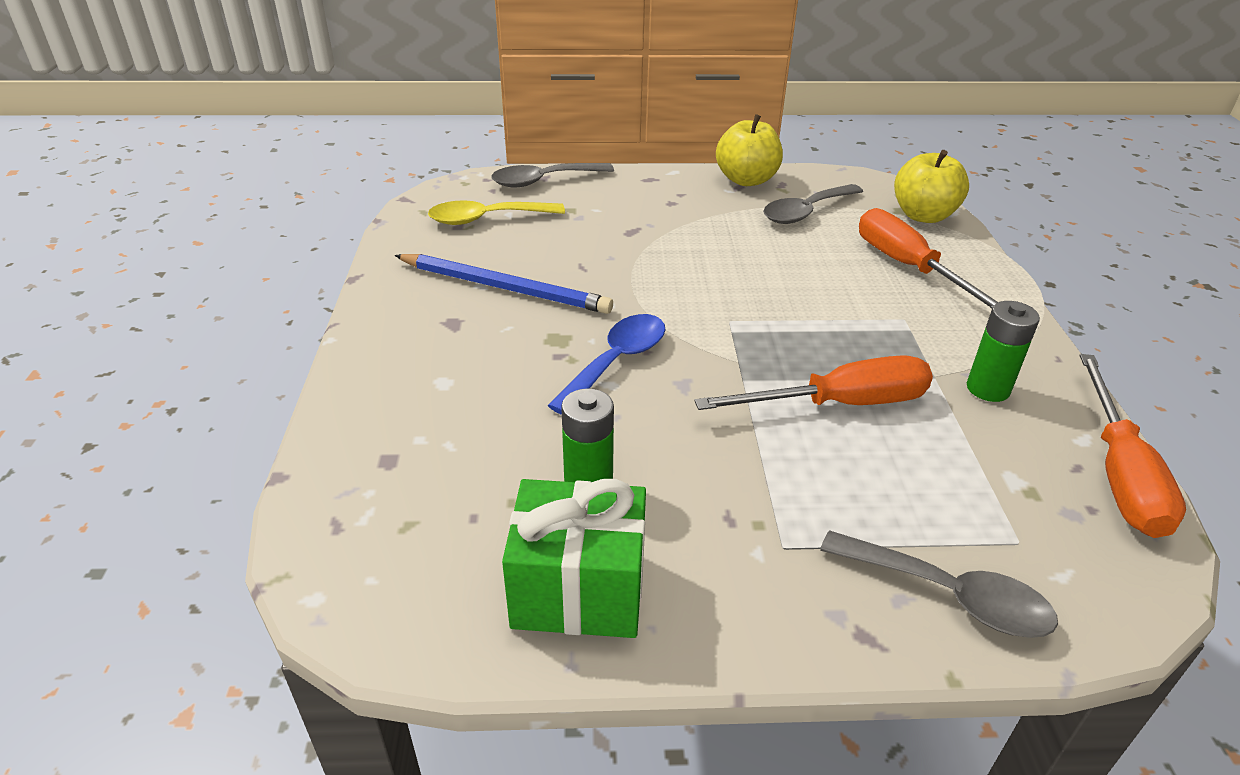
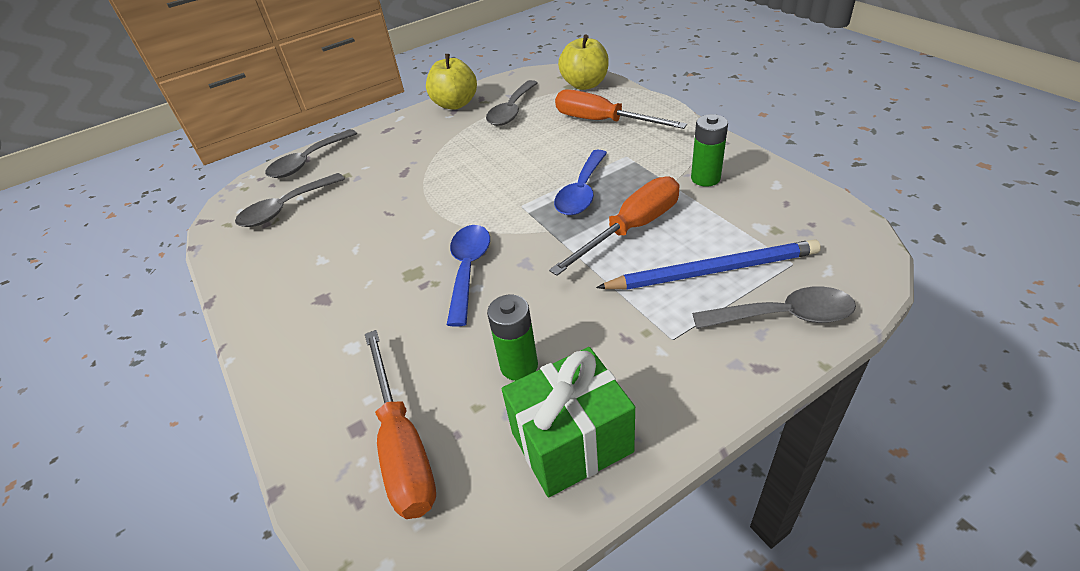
camera: 25 degrees left, 5 degrees up
blue pencil [394,254,613,314] -> blue pencil moved to [596,239,821,290]
yellow spoon [428,200,565,225] -> grey spoon [235,173,345,227]
orange screwdriver [1079,354,1186,538] -> orange screwdriver moved to [365,330,436,519]
none -> blue spoon [554,150,607,215]

